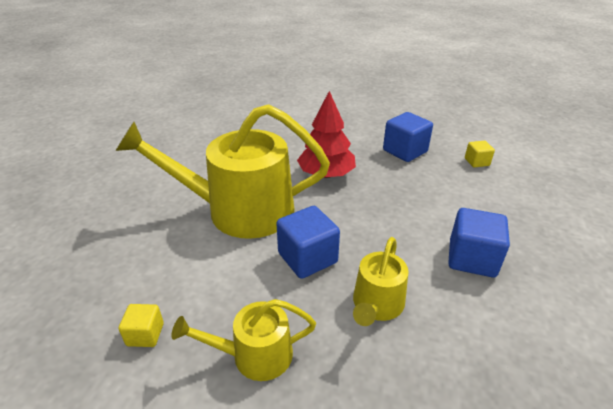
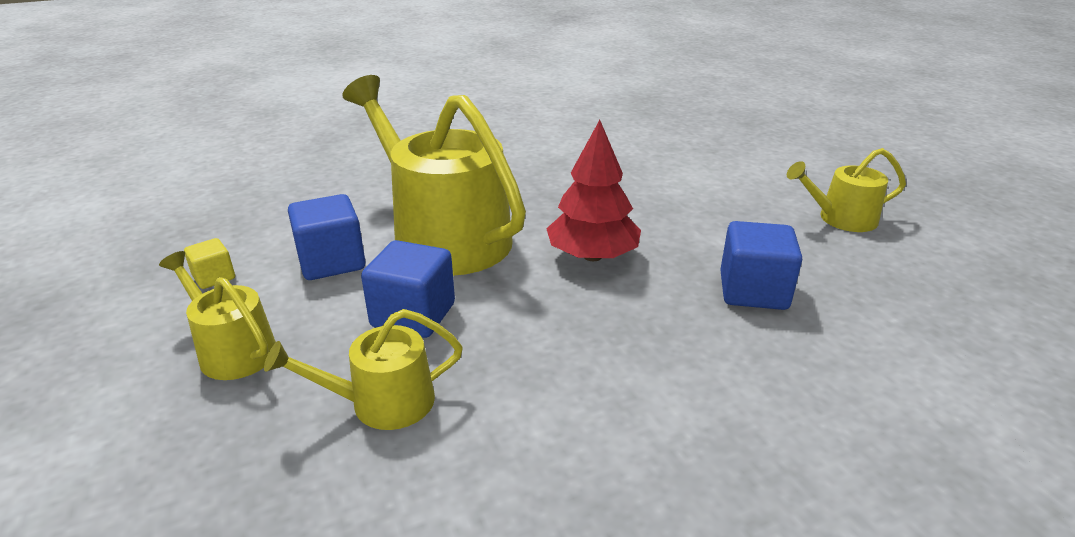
camera: 50 degrees right, 5 degrees down
blue cube [448,208,510,277] -> blue cube moved to [288,194,365,280]
yellow cube [465,141,495,167] -> none
none -> yellow watering can [787,148,906,232]

